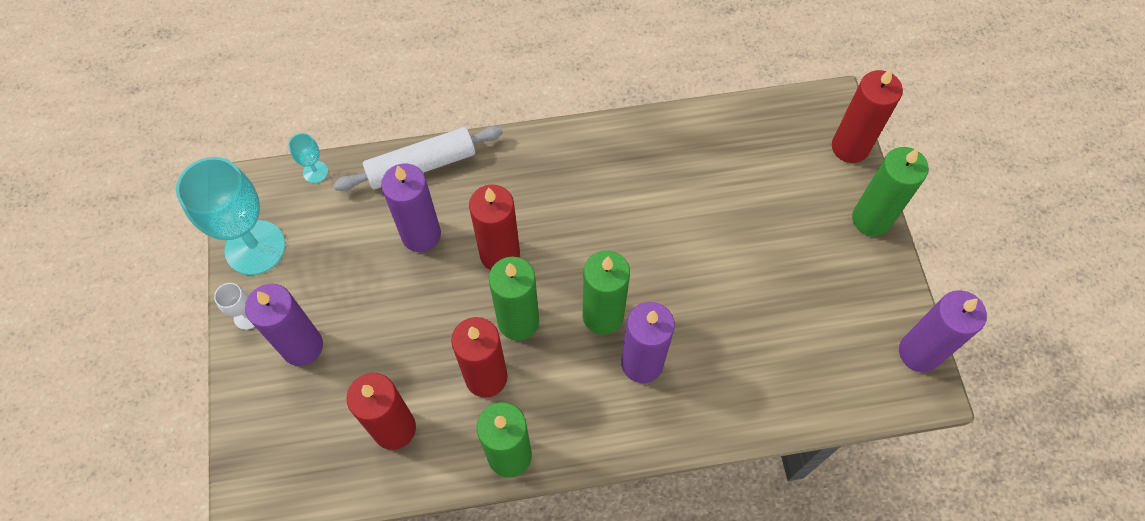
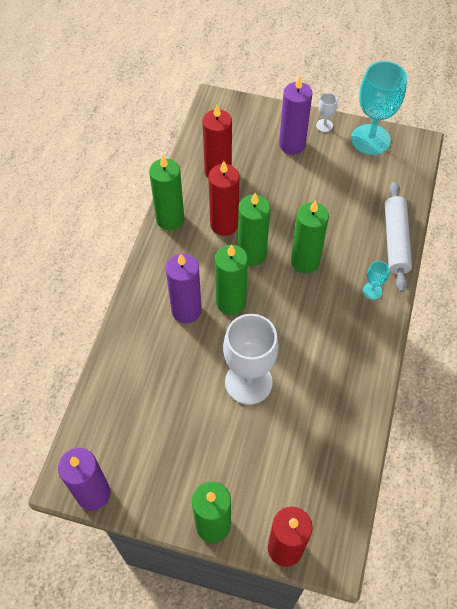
camera: 115 degrees right, 5 degrees down
turquoise goblet [289,133,328,183] -> turquoise goblet moved to [363,261,389,300]
purple candle [381,164,441,252] -> none
red candle [469,184,520,270] -> green candle [291,200,329,273]
none -> white goblet [223,314,279,405]

